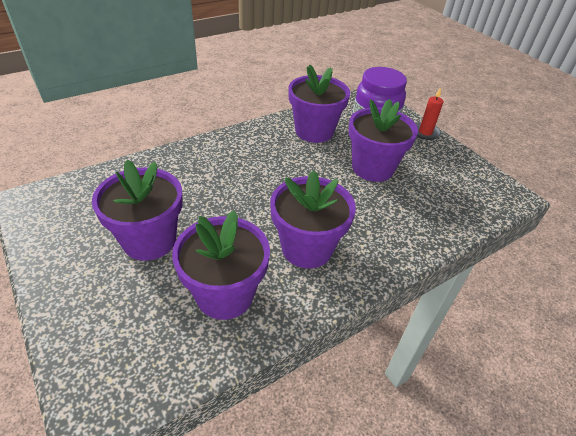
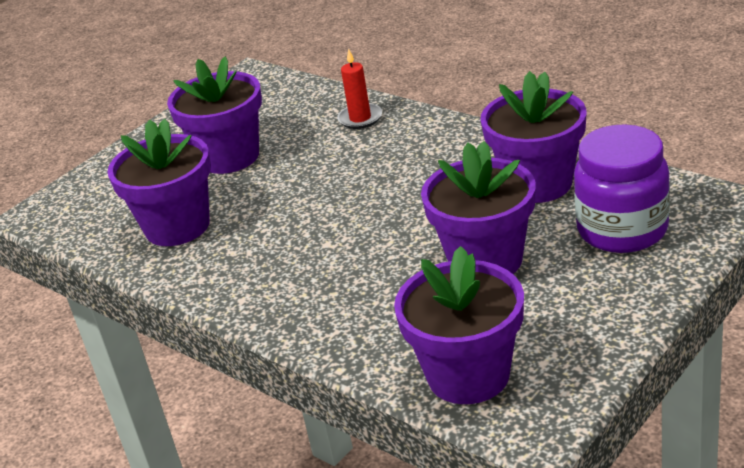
camera: 80 degrees right, 10 degrees down
purple flower pot [270,170,356,269] -> purple flower pot moved to [394,246,524,404]
red candle [415,87,443,140] -> red candle moved to [337,48,382,129]

